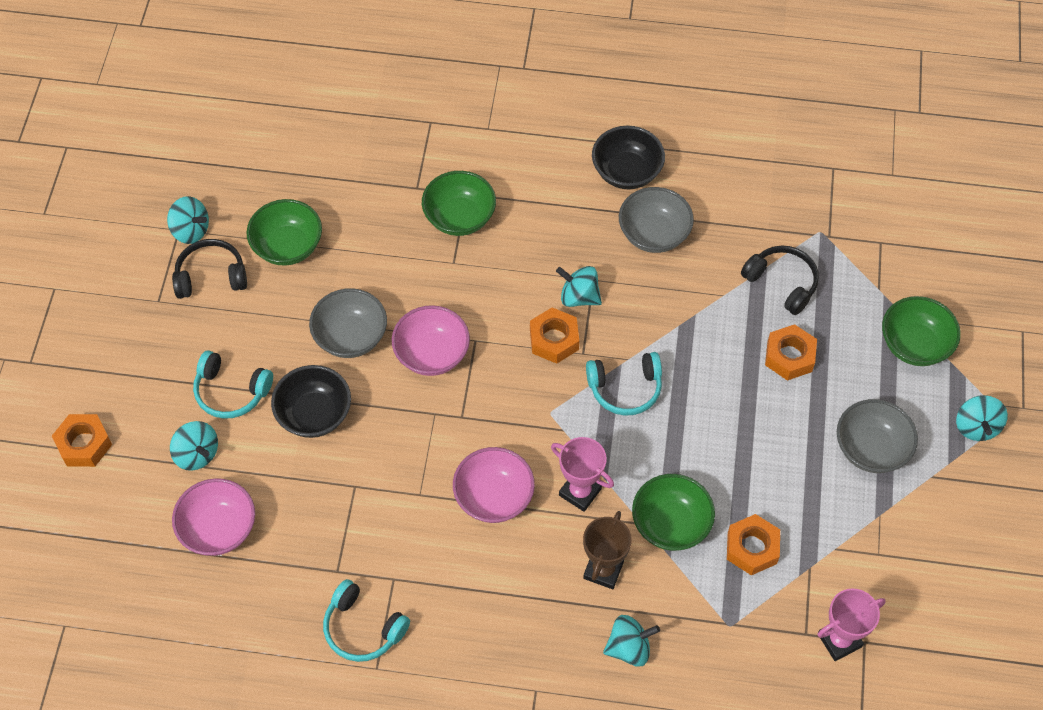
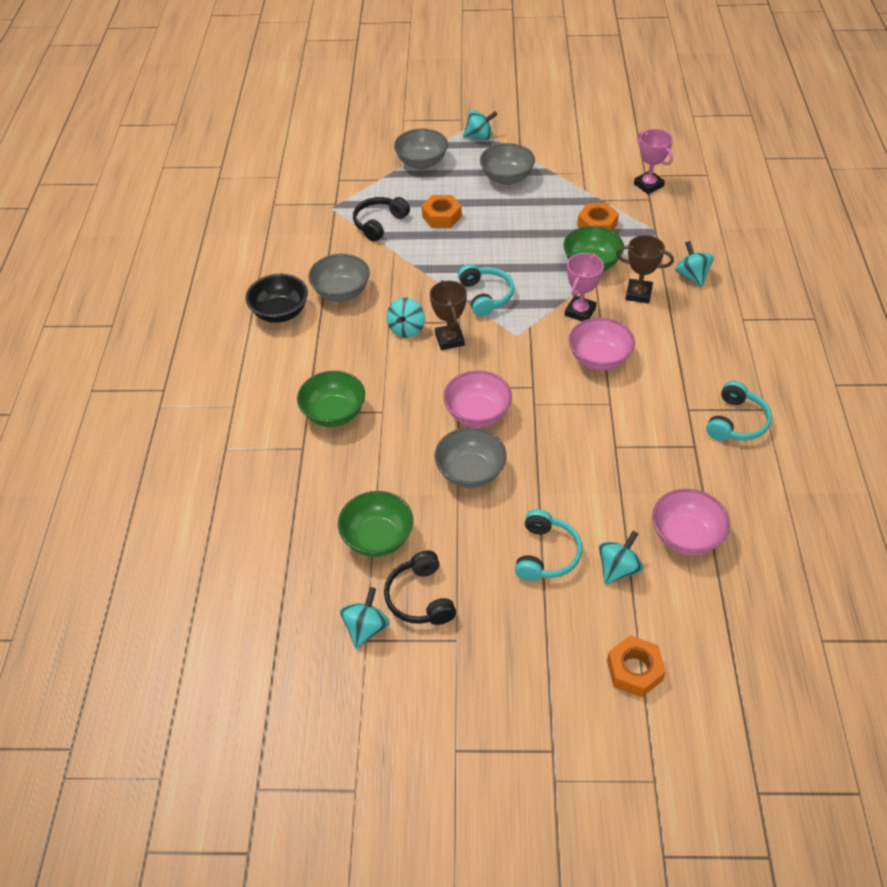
camera: 95 degrees left, 10 degrees down
black bowl [271,365,351,438] -> none
orange nut [530,308,579,364] -> brown trophy [430,280,467,350]
green bowl [882,296,961,366] -> grey bowl [394,129,448,169]

